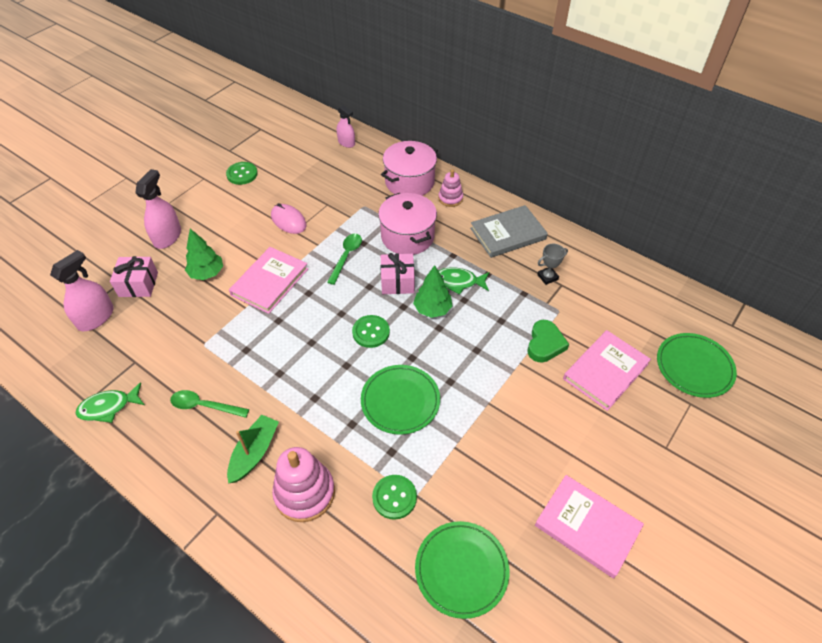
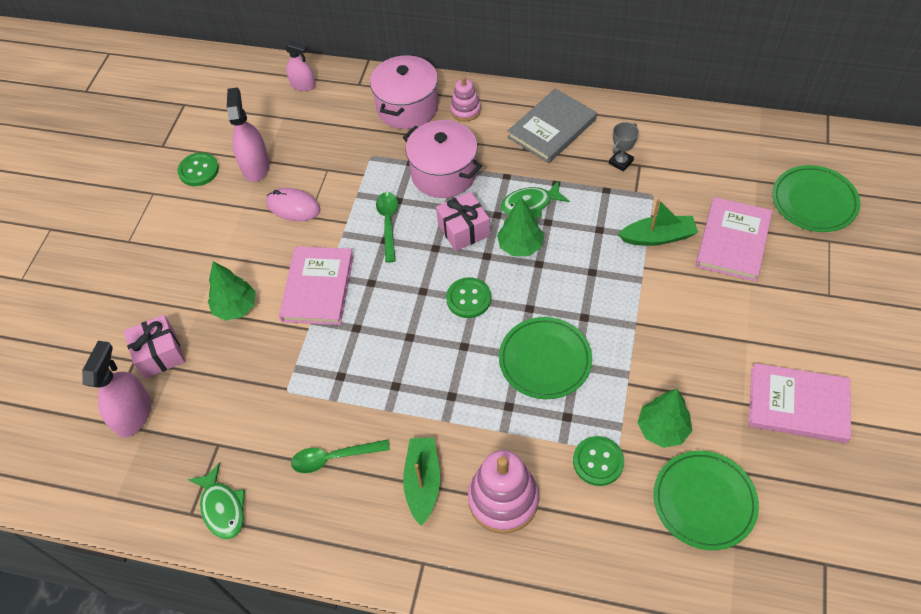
camera: 20 degrees left, 5 degrees up
green fish [75,382,144,423] -> green fish turned 75 degrees counterclockwise [188,463,245,539]
pink spray bottle [135,169,181,249] -> pink spray bottle moved to [227,88,270,182]
green heart [528,320,569,363] -> green boat [618,199,698,246]
none -> green tree [638,389,692,448]

